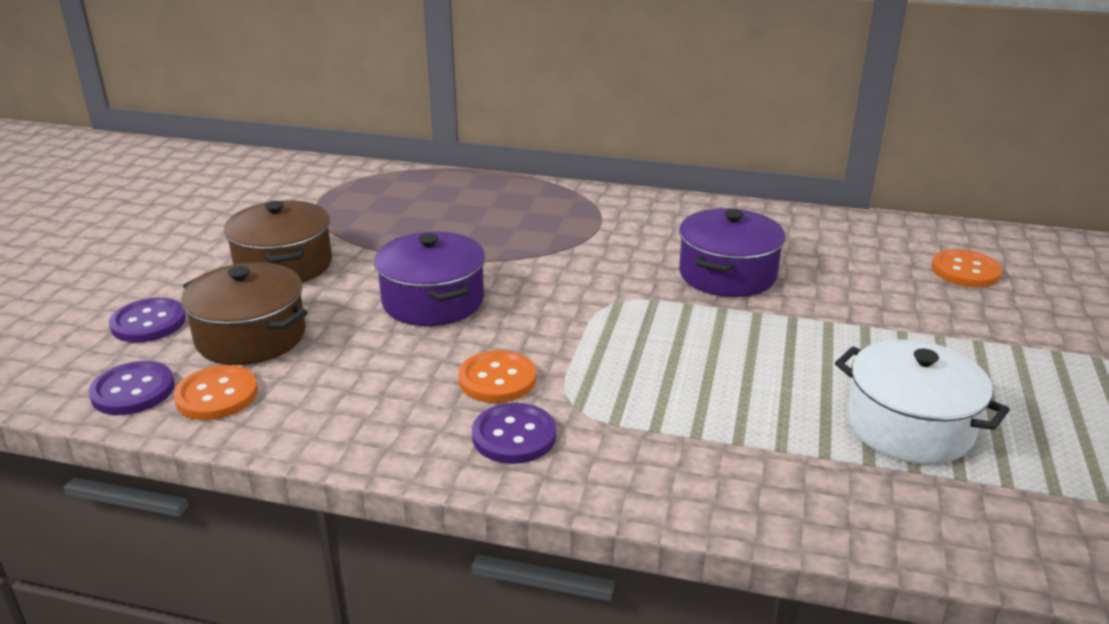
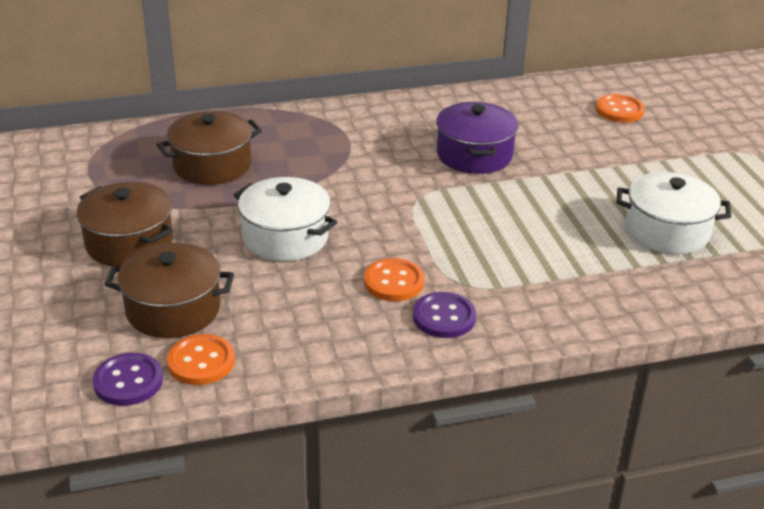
camera: 30 degrees left, 5 degrees up
purple button [109,298,186,343] -> none
purple pot [374,231,485,326] -> white pot [234,177,337,261]
none -> brown pot [157,111,262,185]

